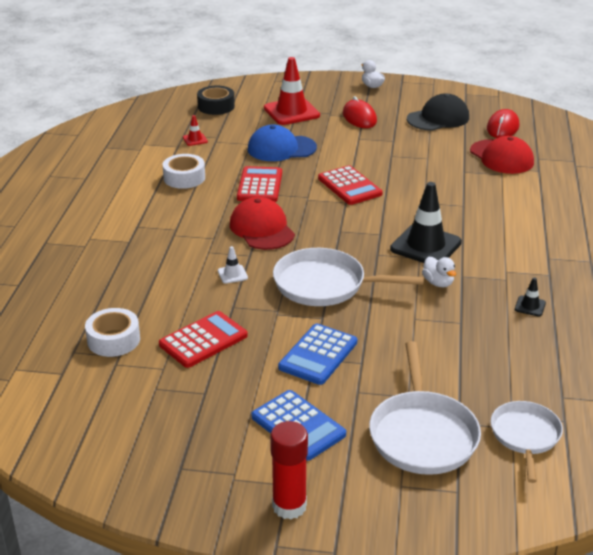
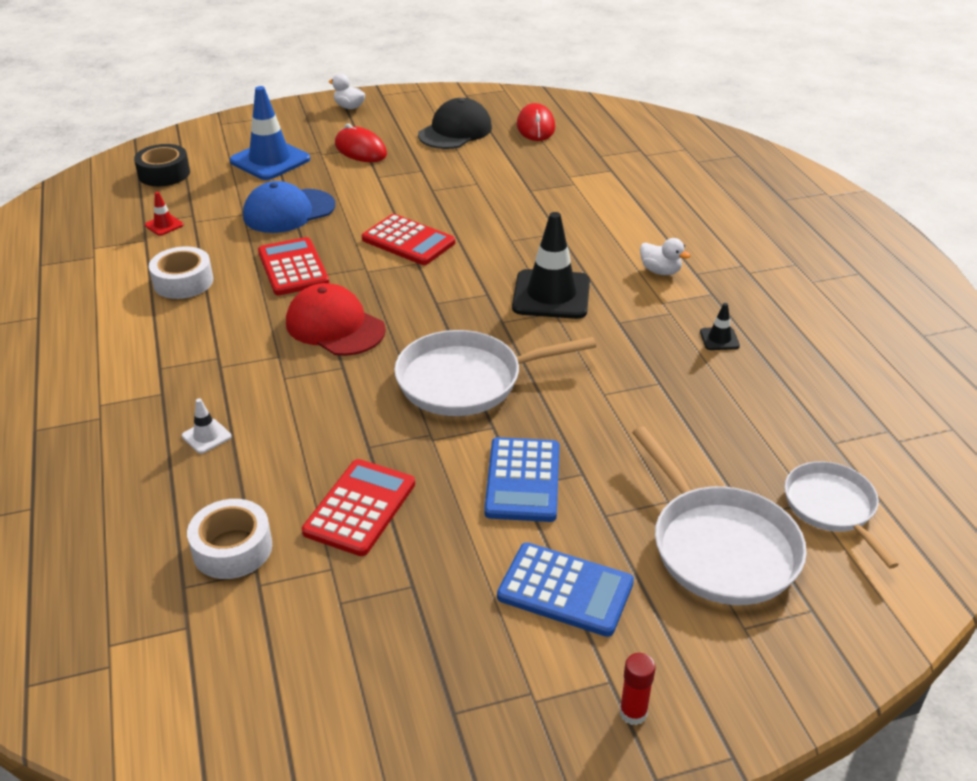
camera: 25 degrees left, 5 degrees up
white traffic cone [218,246,248,284] -> white traffic cone moved to [182,398,232,454]
red traffic cone [264,57,320,125] -> blue traffic cone [230,86,310,180]
red glue stick [270,421,308,519] -> red glue stick [620,653,656,725], size x0.57
white duck [422,257,456,287] -> white duck moved to [640,238,691,275]
red cap [470,136,534,174] -> none

